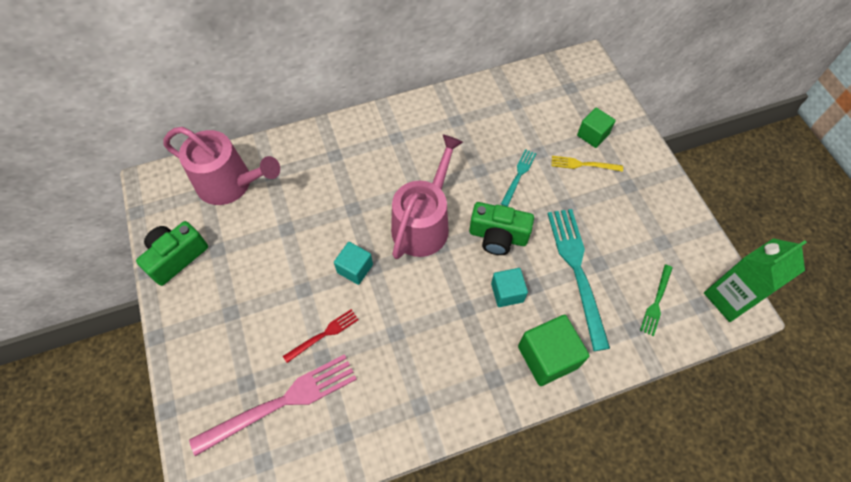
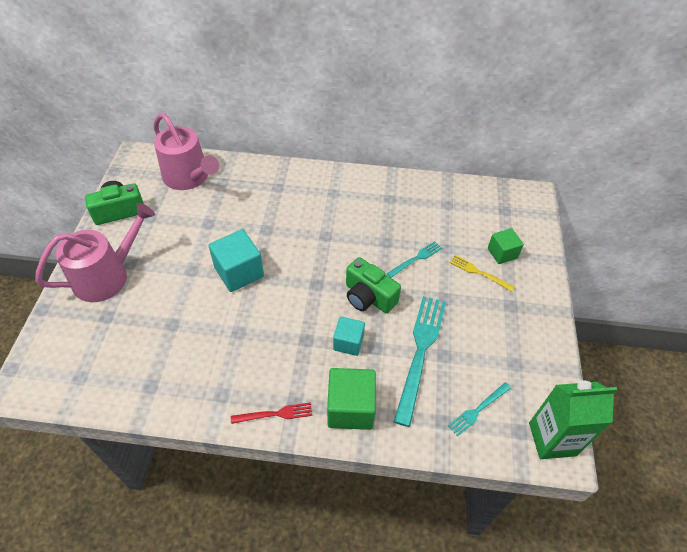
camera: 25 degrees right, 10 degrees down
pink fork [189,354,357,456] -> none
red fork [283,309,359,363] -> red fork moved to [231,402,312,424]
turquoise cube [334,242,373,285] -> turquoise cube [209,229,264,292], size x1.60
pink watering can [391,134,463,259] -> pink watering can moved to [35,203,155,302]
green fork [640,264,673,336] -> turquoise fork [448,382,511,437]

